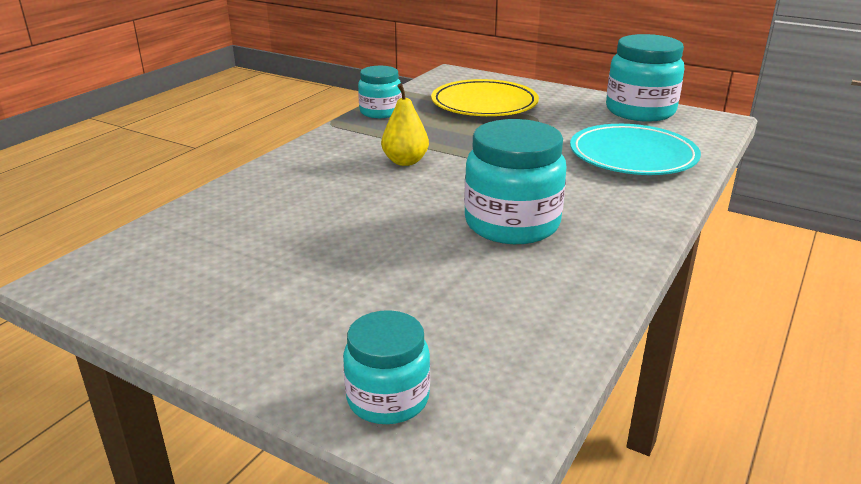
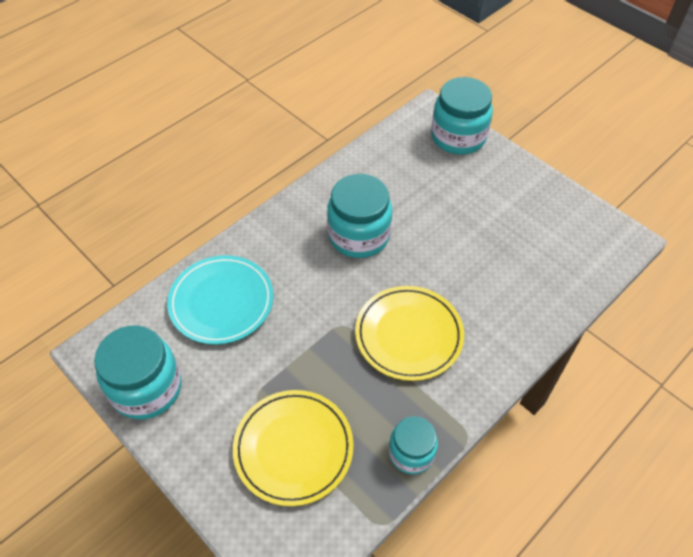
camera: 165 degrees left, 25 degrees up
turquoise jar [343,310,430,424] -> turquoise jar [431,77,493,155], size x1.65
yellow pear [381,83,429,166] -> yellow plate [355,286,464,381]

